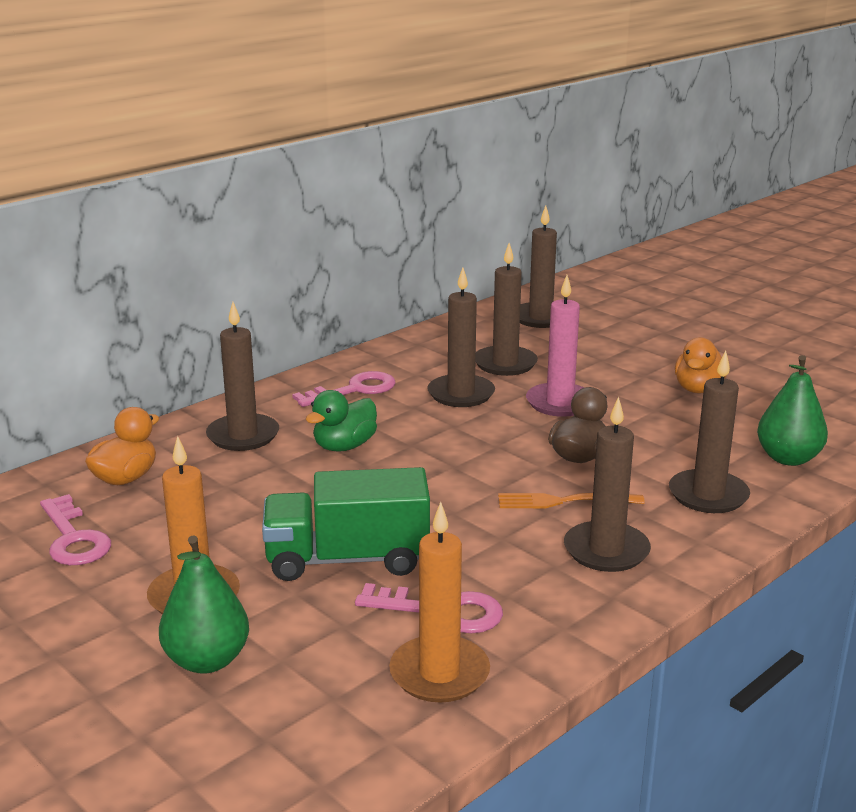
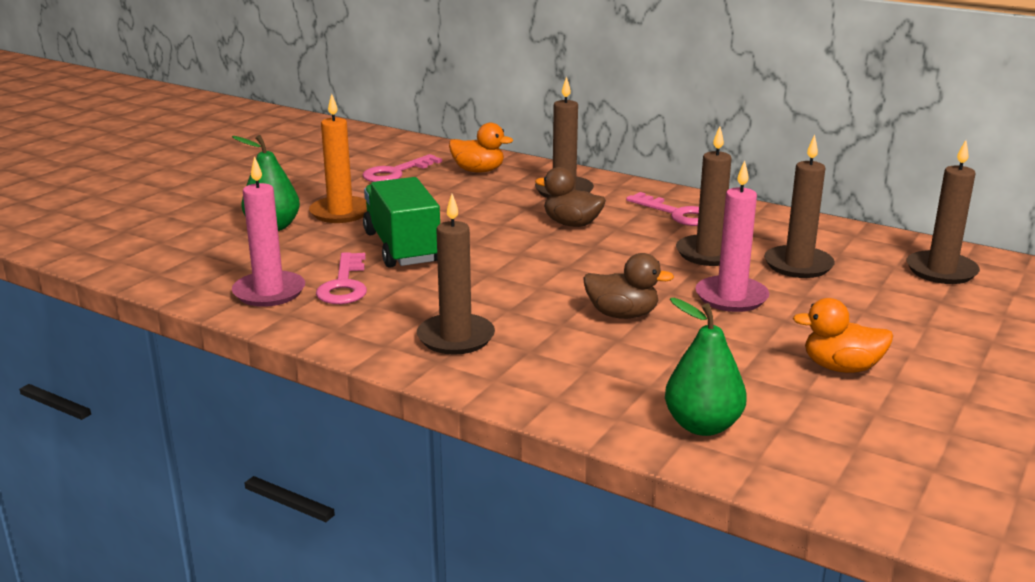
camera: 75 degrees right, 0 degrees up
green duck [306,390,377,452] -> brown duck [535,167,606,227]
orange candle [389,502,490,703] -> pink candle [232,156,305,307]
orange fork [498,493,645,508] -> none
brown candle [669,351,750,513] -> none

